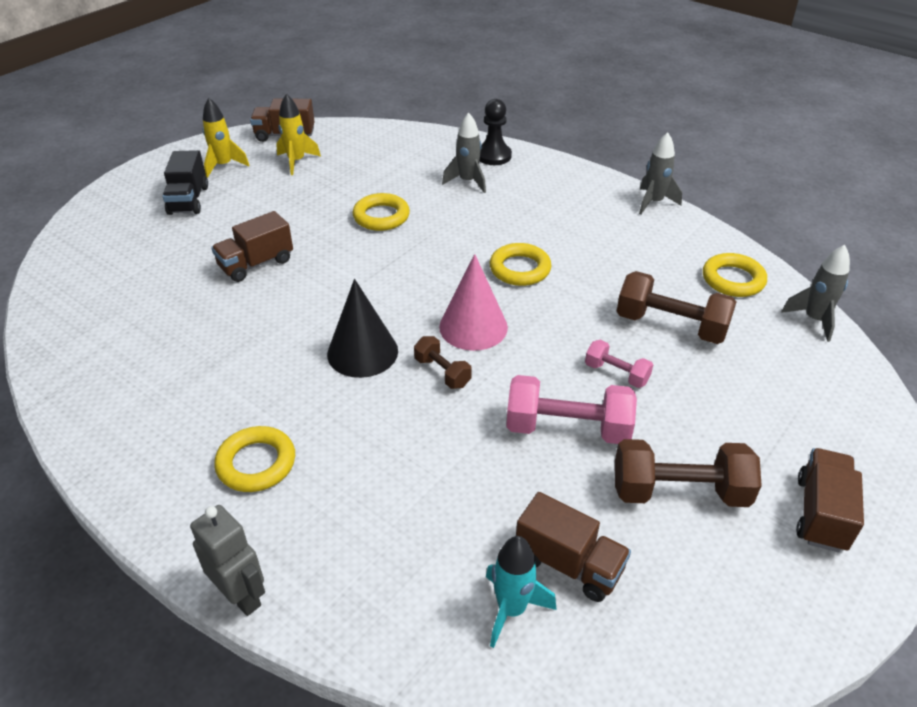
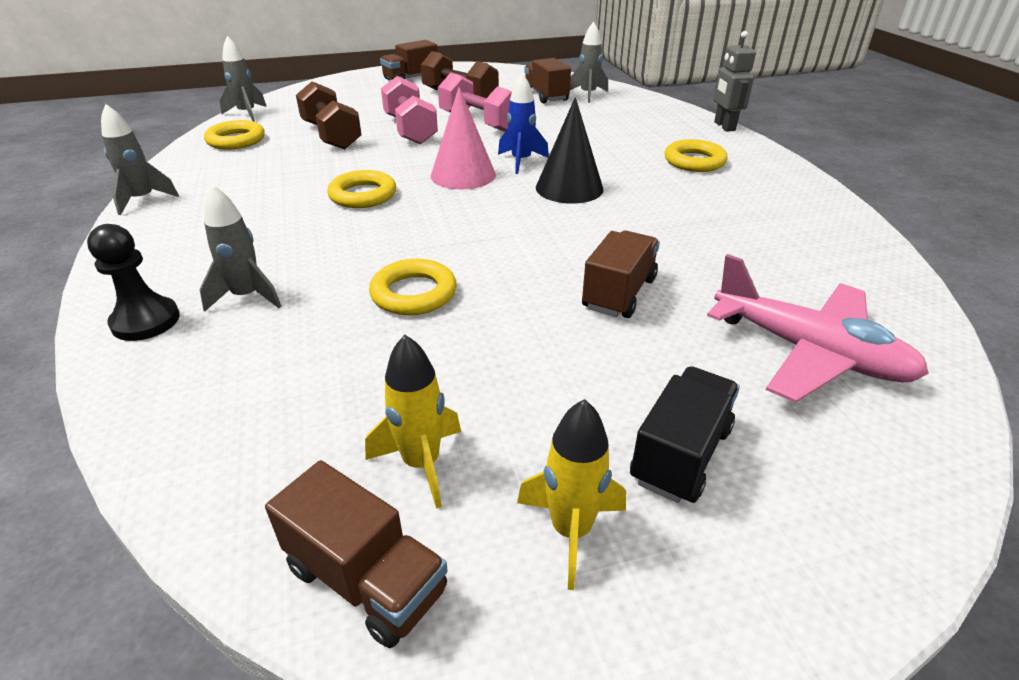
camera: 145 degrees left, 5 degrees down
brown truck [211,211,293,282] -> brown truck turned 60 degrees counterclockwise [582,231,660,318]
brown dumbbell [414,336,472,389] -> blue rocket [498,73,549,174]
turquoise rocket [486,536,557,648] -> grey rocket [570,22,608,103]
pink dumbbell [585,340,653,388] -> pink dumbbell [381,76,438,144], size x1.81
none -> pink plane [707,254,929,403]

